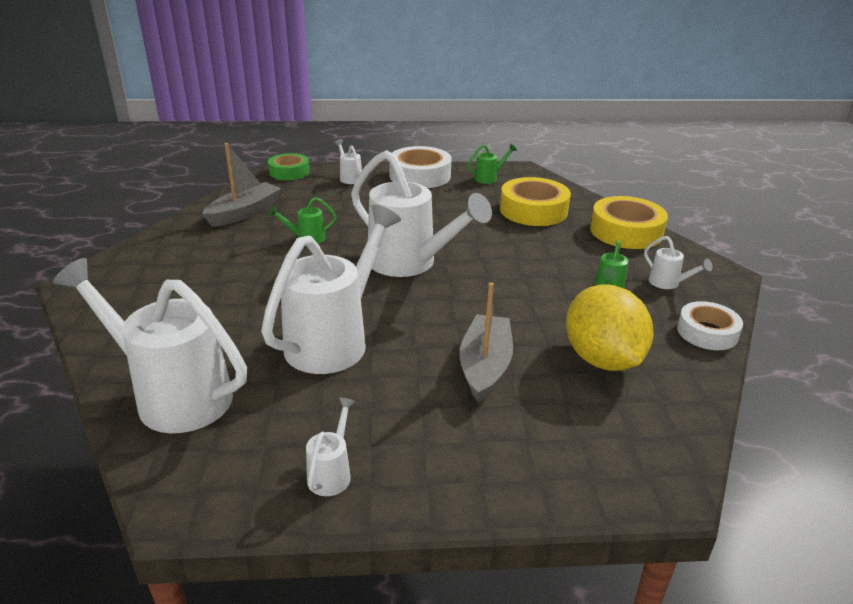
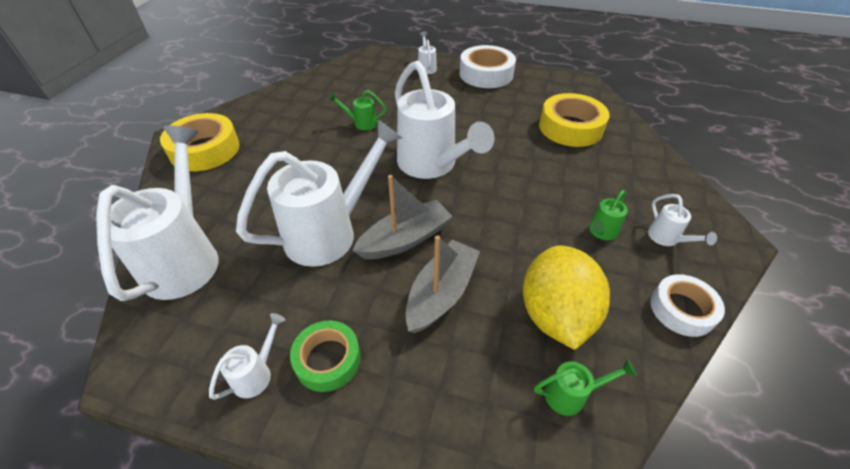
camera: 20 degrees right, 15 degrees up
white watering can [53,258,247,433] -> white watering can turned 45 degrees clockwise [96,126,219,301]
grey boat [202,143,282,227] -> grey boat moved to [352,175,453,259]
green tape [268,153,309,180] -> green tape moved to [290,320,361,392]
green watering can [468,144,517,184] -> green watering can moved to [534,359,637,416]
yellow tape [590,196,668,249] -> yellow tape moved to [160,113,240,171]

